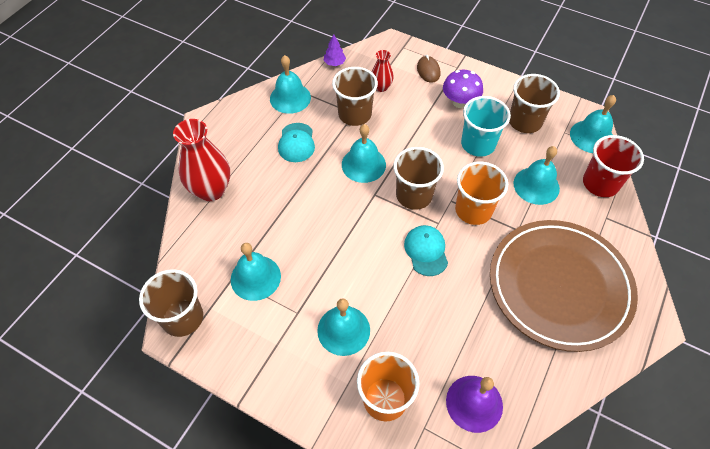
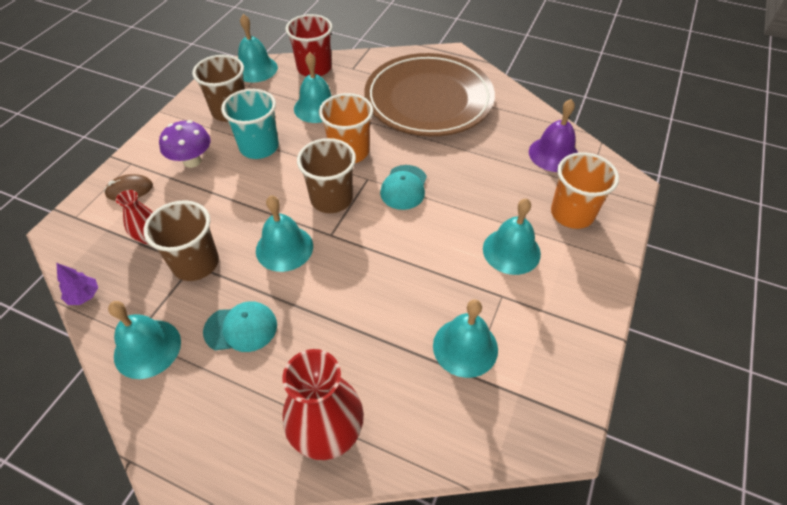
camera: 95 degrees left, 5 degrees down
brown cup [139,269,203,337] -> none
turquoise cap [404,225,448,276] -> turquoise cap turned 60 degrees counterclockwise [380,165,427,210]

